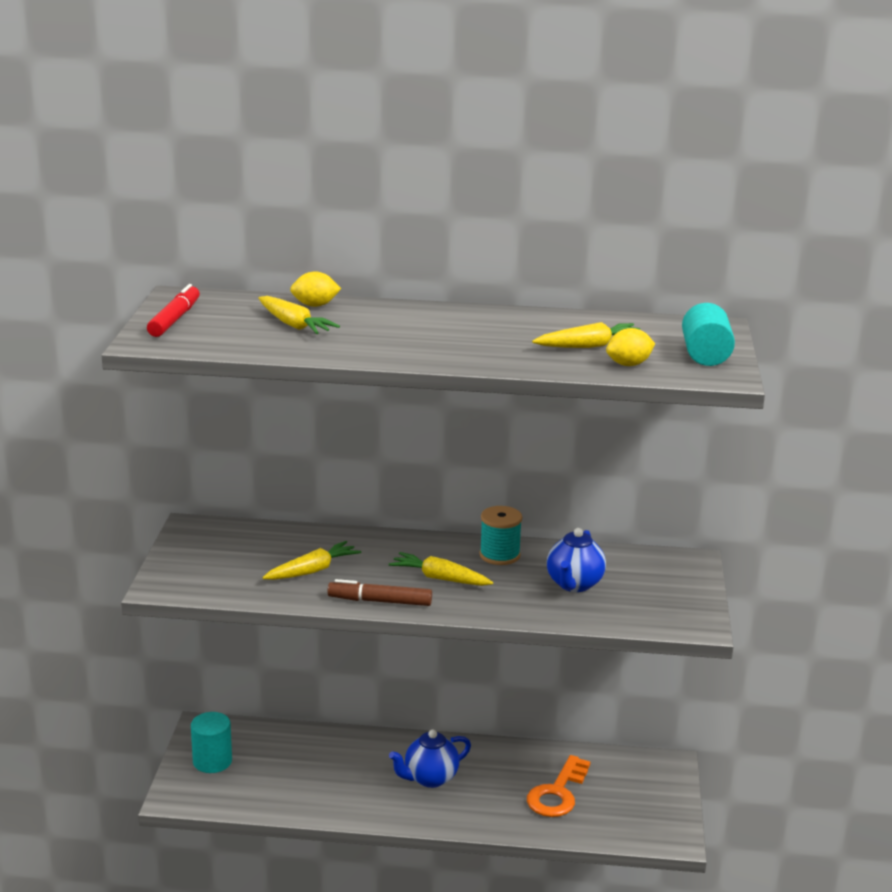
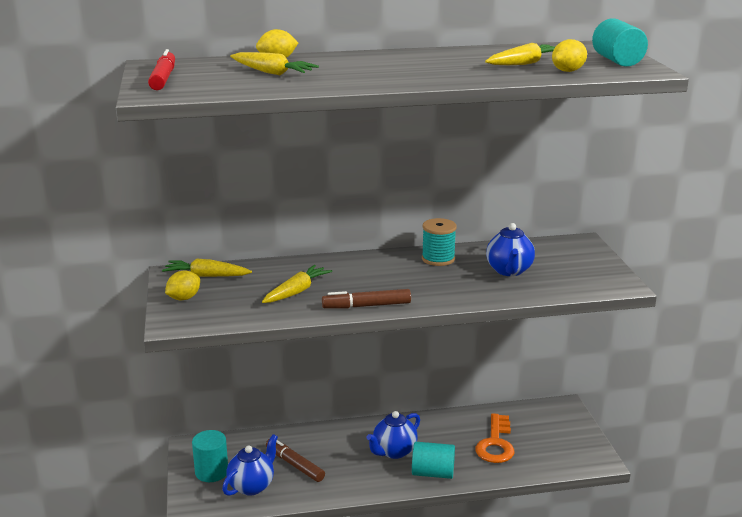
camera: 15 degrees left, 0 degrees up
yellow carrot [389,552,493,586] -> yellow carrot moved to [162,259,252,277]
none -> yellow lemon [165,270,200,300]
none -> blue teapot [222,434,278,496]
none -> brown marker [266,439,325,482]
none -> turquoise cylinder [412,442,455,479]

